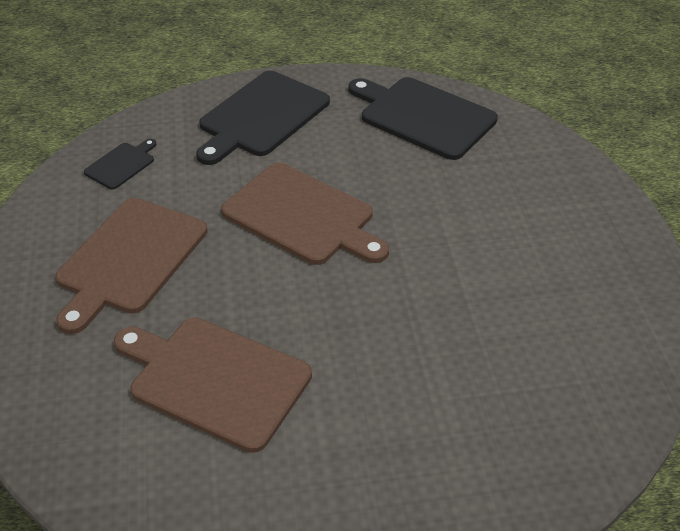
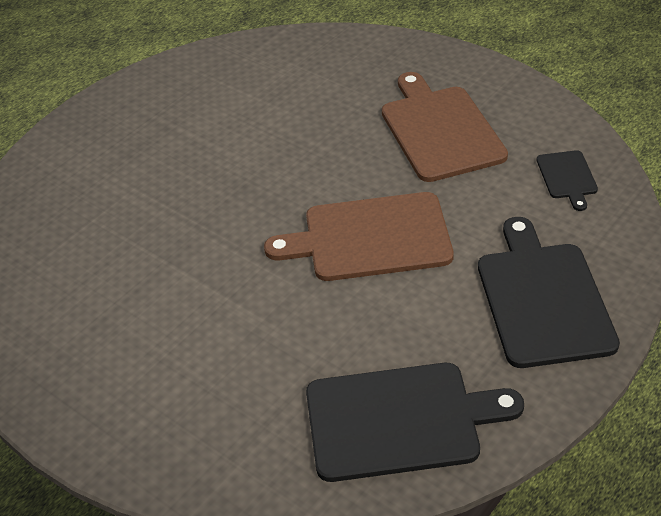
camera: 140 degrees right, 0 degrees up
brown cutting board [114,318,312,453] -> none

